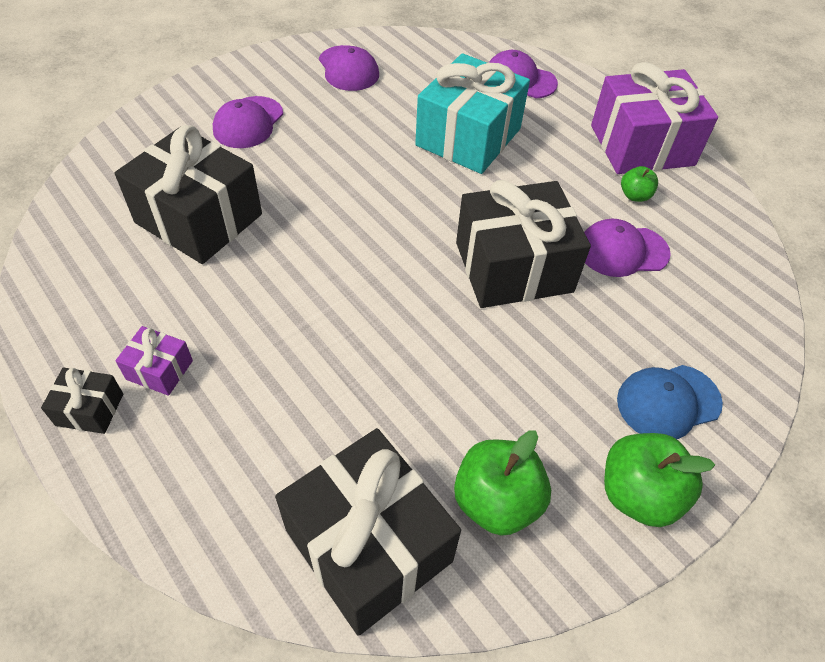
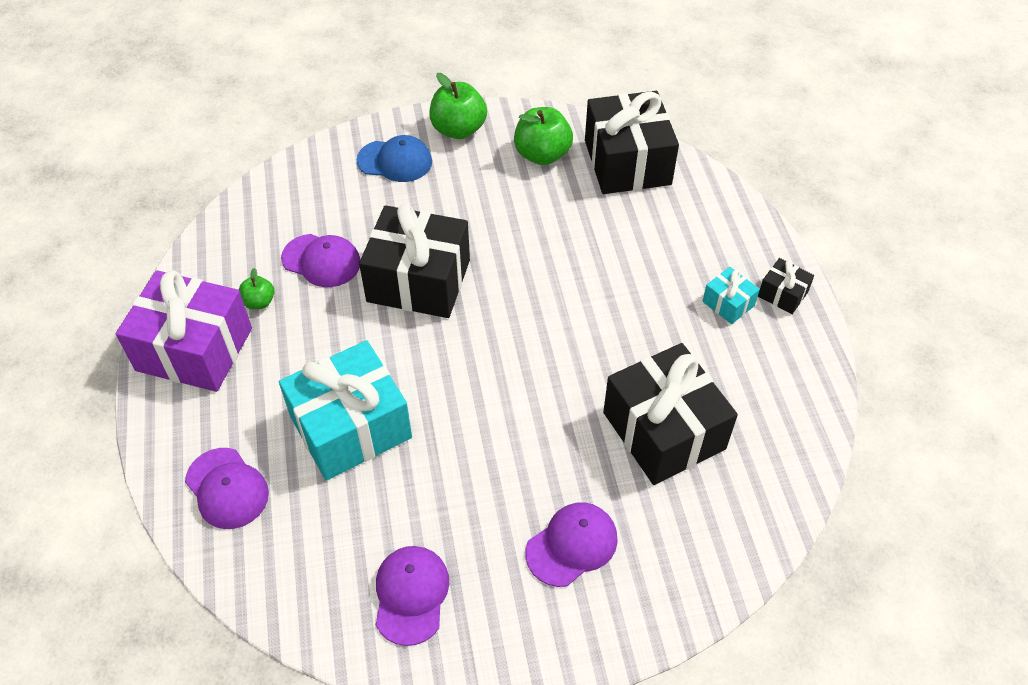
camera: 150 degrees left, 0 degrees up
purple gift [115,326,193,396] -> turquoise gift [702,267,760,324]

